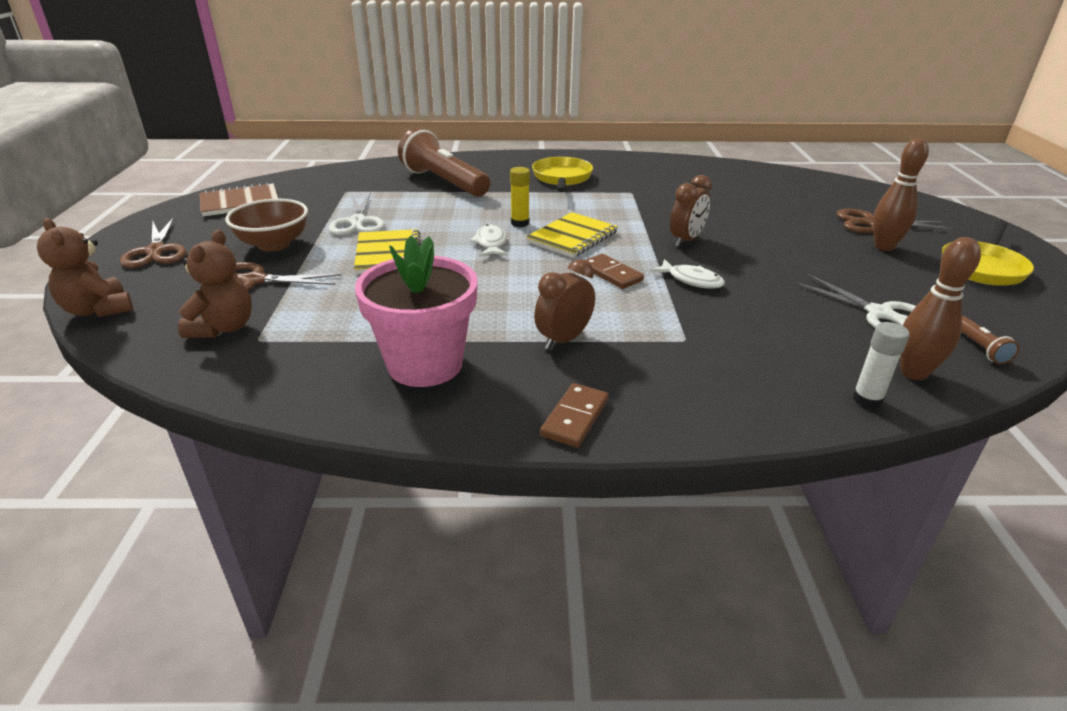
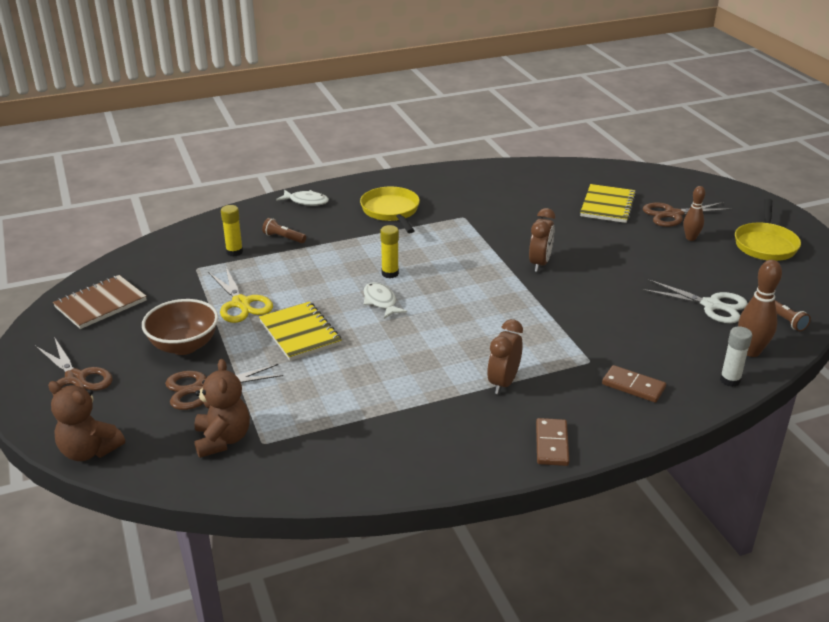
camera: 20 degrees left, 0 degrees up
white scissors [329,192,385,236] -> yellow scissors [208,267,273,323]
pink flower pot [355,236,478,387] -> none
brown flashlight [398,128,490,197] -> brown flashlight [262,218,306,243], size x0.40
yellow notebook [526,212,618,258] -> yellow notebook moved to [580,184,636,223]
brown domino [586,254,644,289] -> brown domino moved to [602,365,666,403]
white fish [650,259,725,289] -> white fish moved to [276,190,329,206]
brown bowling pin [873,139,929,251] -> brown bowling pin [684,186,705,241], size x0.65
none -> yellow glue stick [221,205,243,257]

